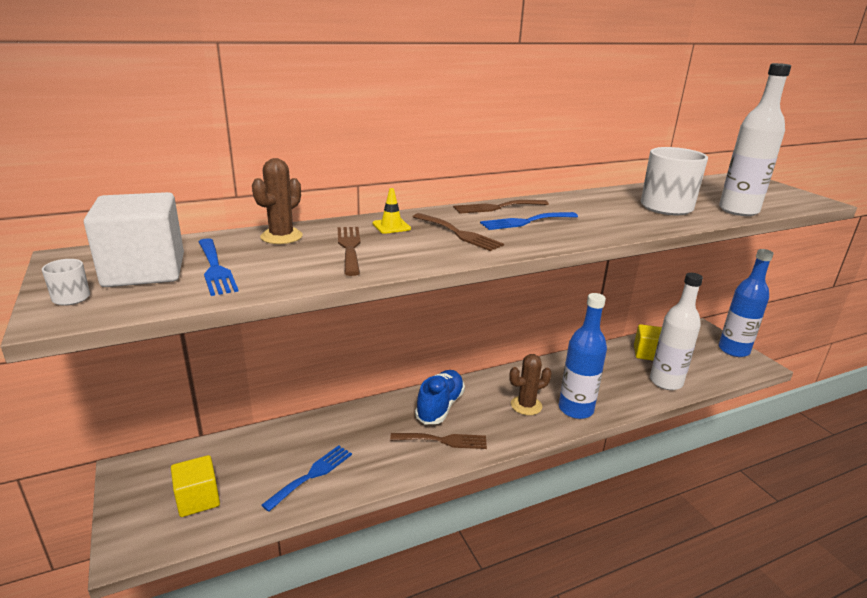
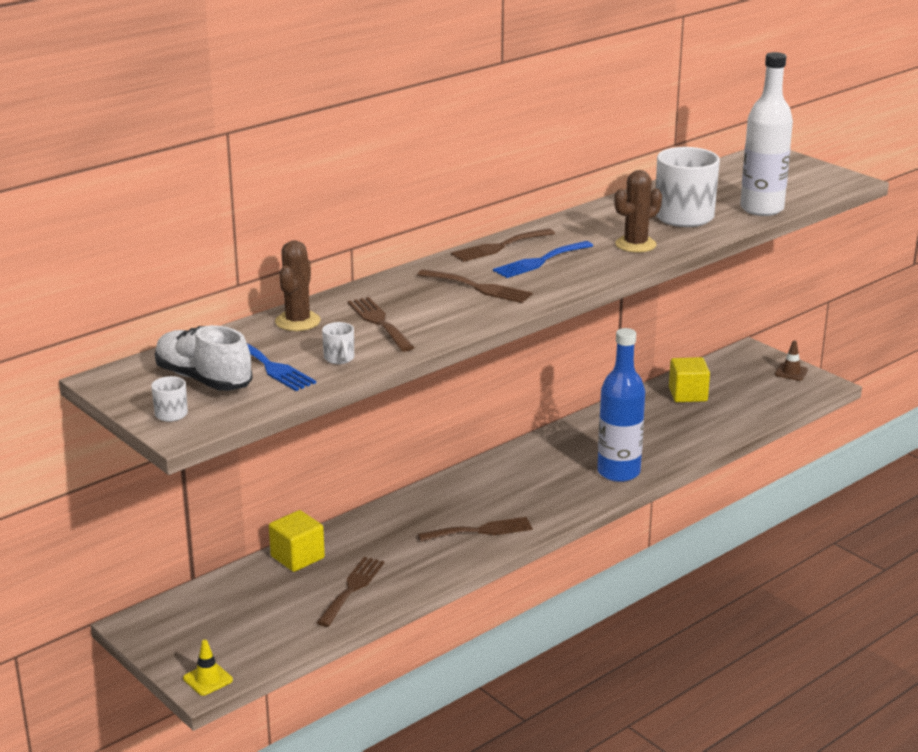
camera: 15 degrees left, 0 degrees up
white cube [84,192,184,287] -> white shoe [155,325,253,391]
yellow cube [171,455,220,517] -> yellow cube moved to [269,510,325,572]
blue fork [261,445,352,512] -> brown fork [317,557,384,627]
yellow traffic cone [372,188,411,234] -> yellow traffic cone moved to [183,640,233,696]
blue shoe [415,370,465,424] -> none
brown cactus [509,354,552,415] -> brown cactus moved to [614,170,662,252]
white bottle [650,273,703,390] -> none
blue bottle [719,249,774,357] -> brown traffic cone [774,341,808,381]
none -> white mug [322,322,354,364]

